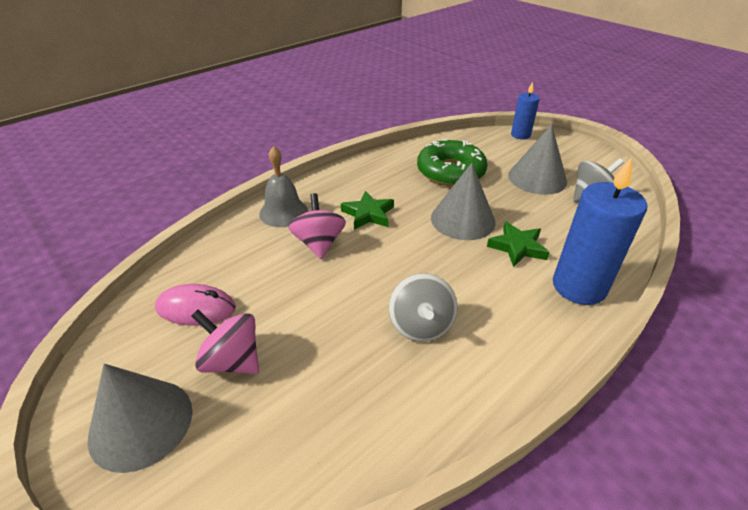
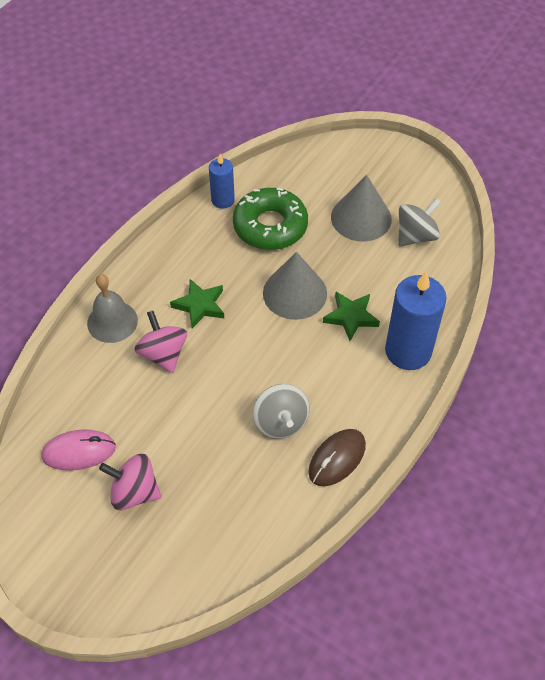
camera: 15 degrees left, 15 degrees up
grey cone [88,364,192,473] -> none
blue candle [511,82,540,139] -> blue candle moved to [209,154,235,209]
none -> brown mouse [308,429,366,486]

